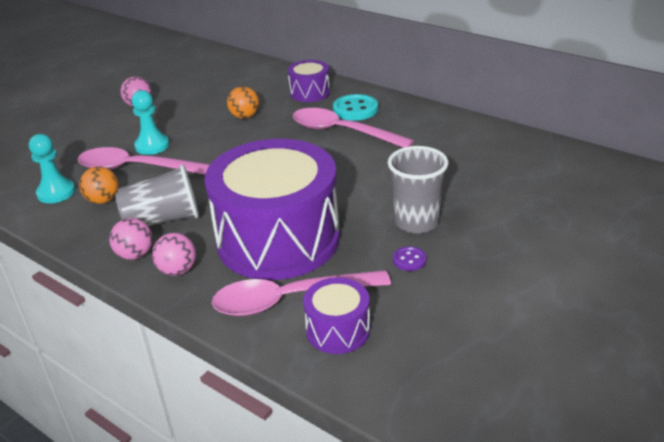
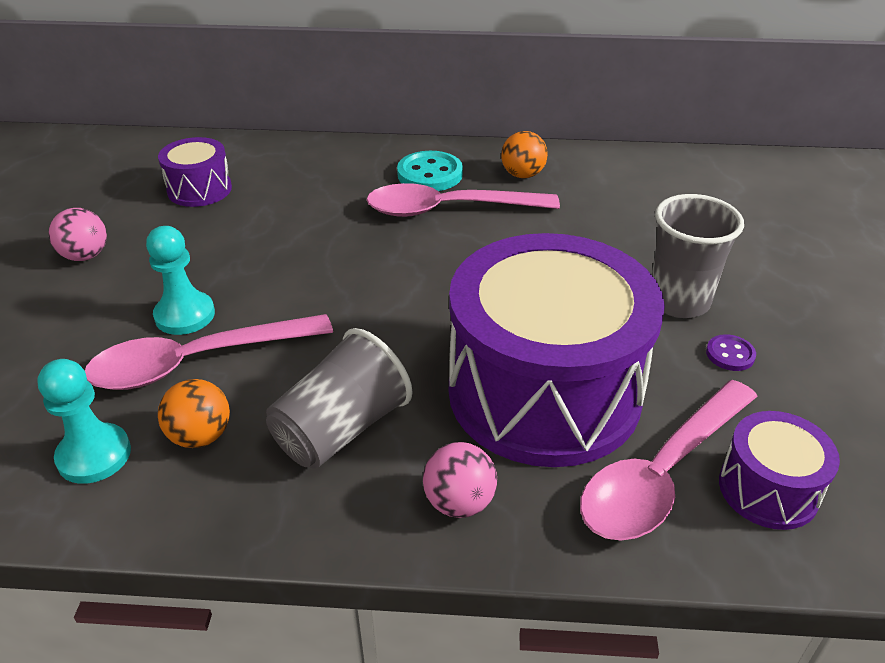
camera: 35 degrees left, 5 degrees up
pink ball [109,218,153,260] -> none
orange ball [227,86,259,119] -> orange ball moved to [501,131,548,178]
purple drum [288,60,330,102] -> purple drum moved to [158,137,232,207]

